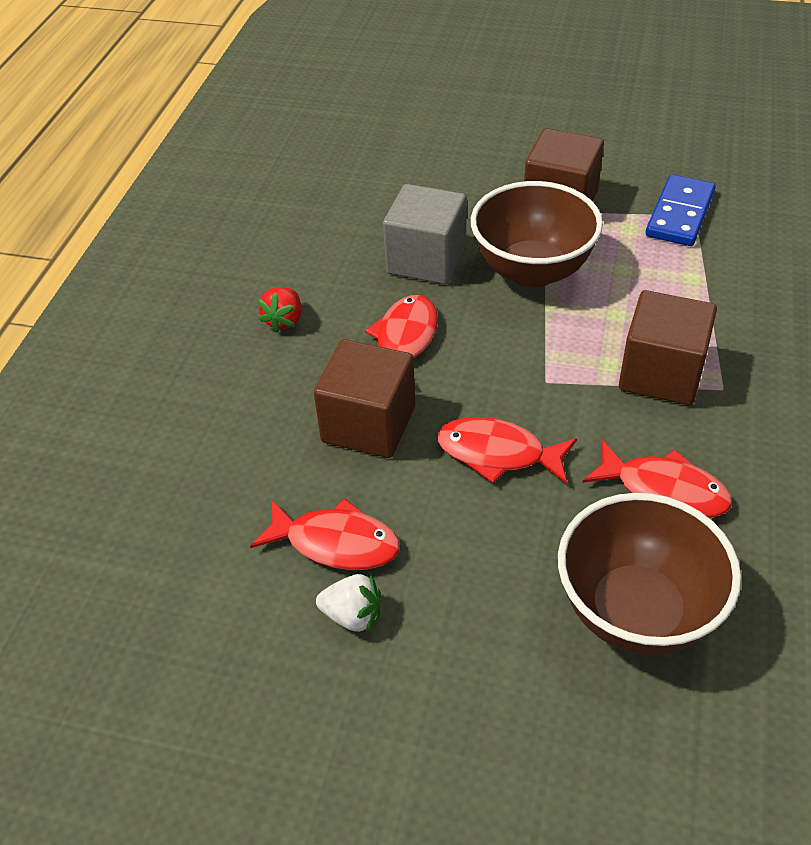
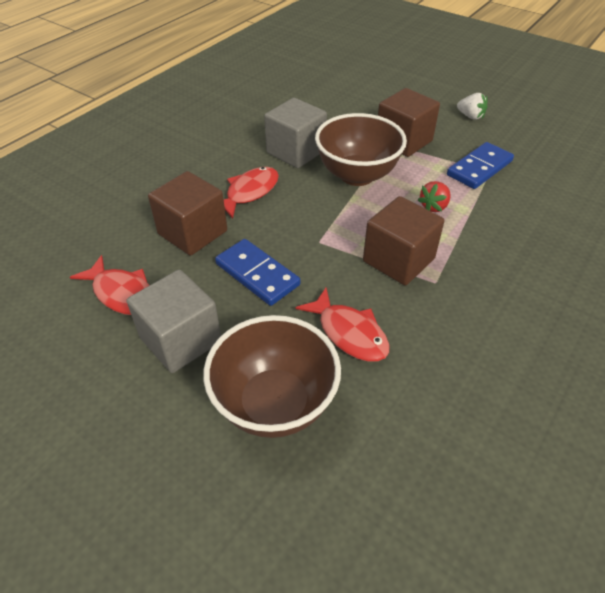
camera: 20 degrees right, 0 degrees up
red strawberry [258,287,301,333] -> red strawberry moved to [418,181,451,212]
white strawberry [316,573,381,633] -> white strawberry moved to [457,93,487,120]
red fish [437,417,577,484] -> blue domino [215,239,300,306]
none -> grey cube [126,270,221,373]

